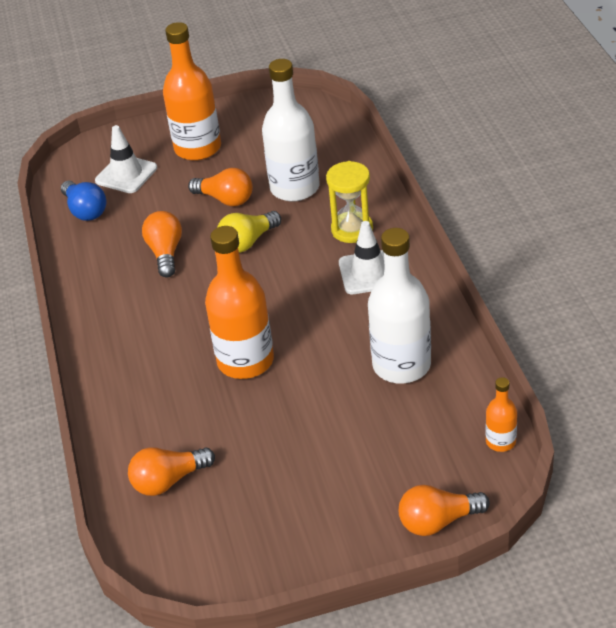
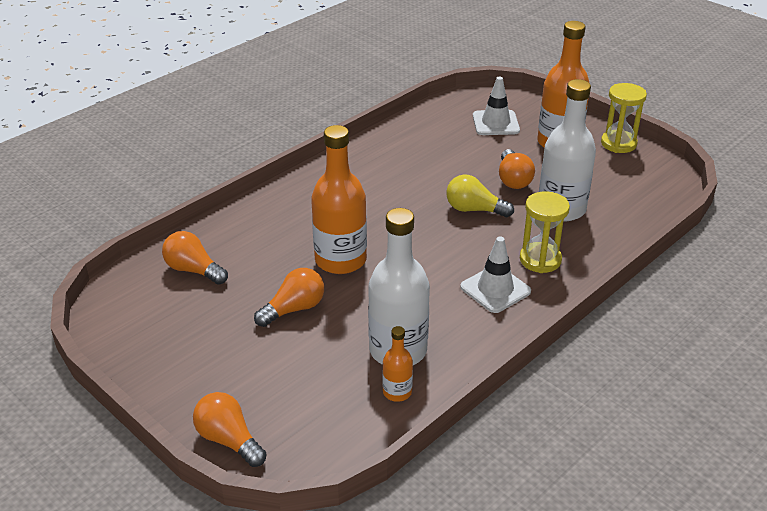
camera: 55 degrees right, 5 degrees down
blue light bulb [61,180,106,221] -> none
orange light bulb [142,211,182,277] -> orange light bulb moved to [254,268,324,327]
orange bottle [485,377,517,452] -> orange bottle moved to [383,326,413,402]
none -> yellow hourglass [601,83,647,153]

